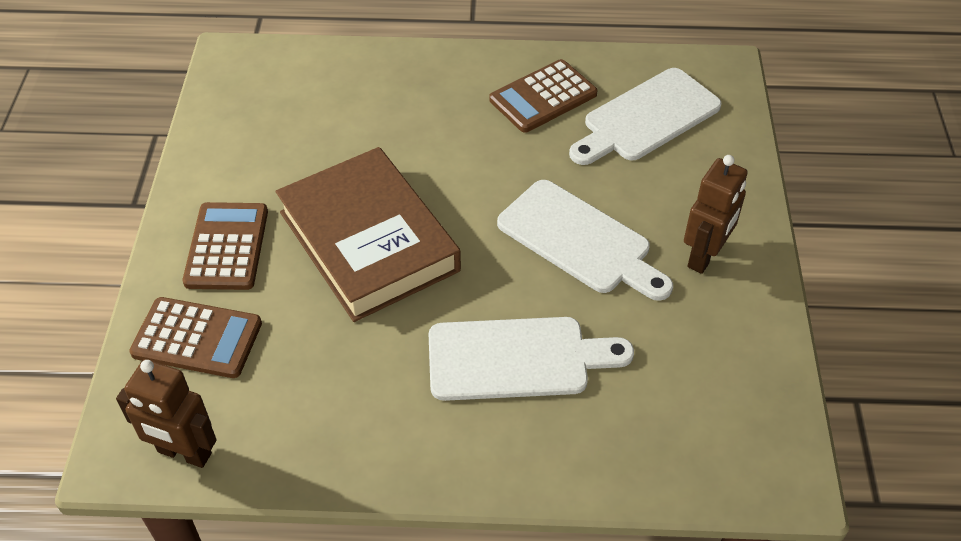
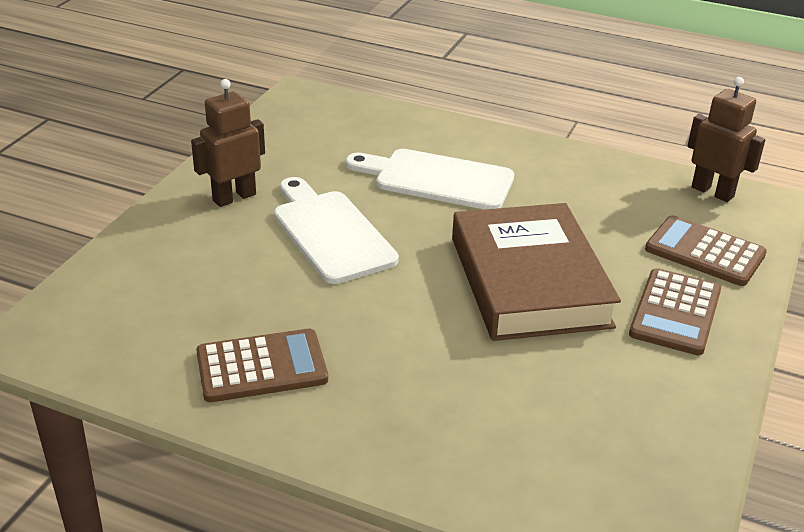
camera: 160 degrees left, 15 degrees down
white cutting board [569,68,722,165] -> none

